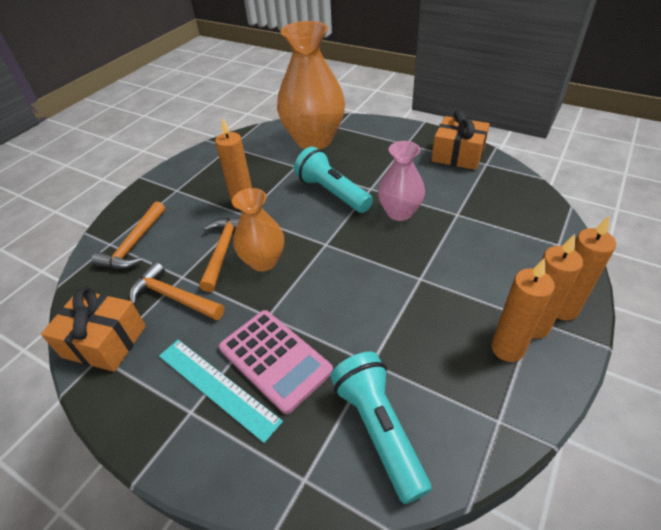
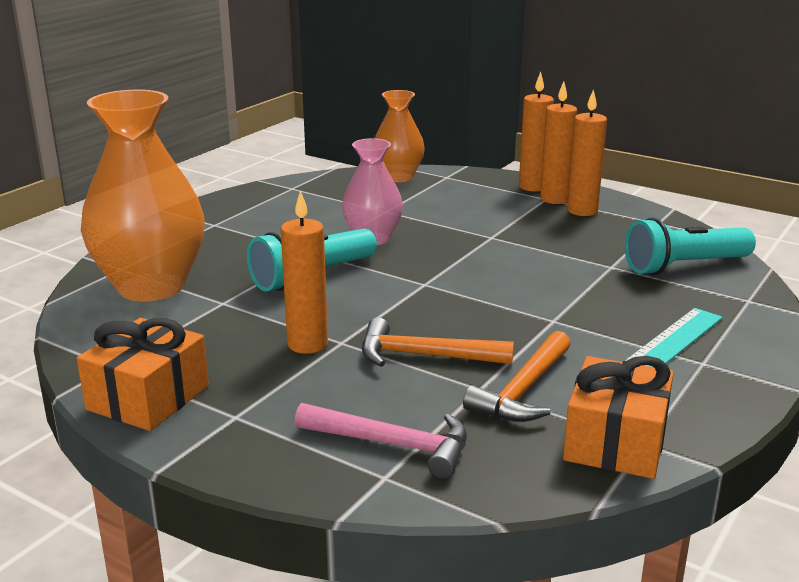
camera: 90 degrees left, 20 degrees down
orange hammer [92,202,165,269] -> pink hammer [295,403,467,479]
pink calculator [219,310,333,414] -> none
orange vase [232,188,284,271] -> orange vase moved to [375,90,425,182]
orange gift [431,110,490,170] -> orange gift moved to [77,318,209,431]

